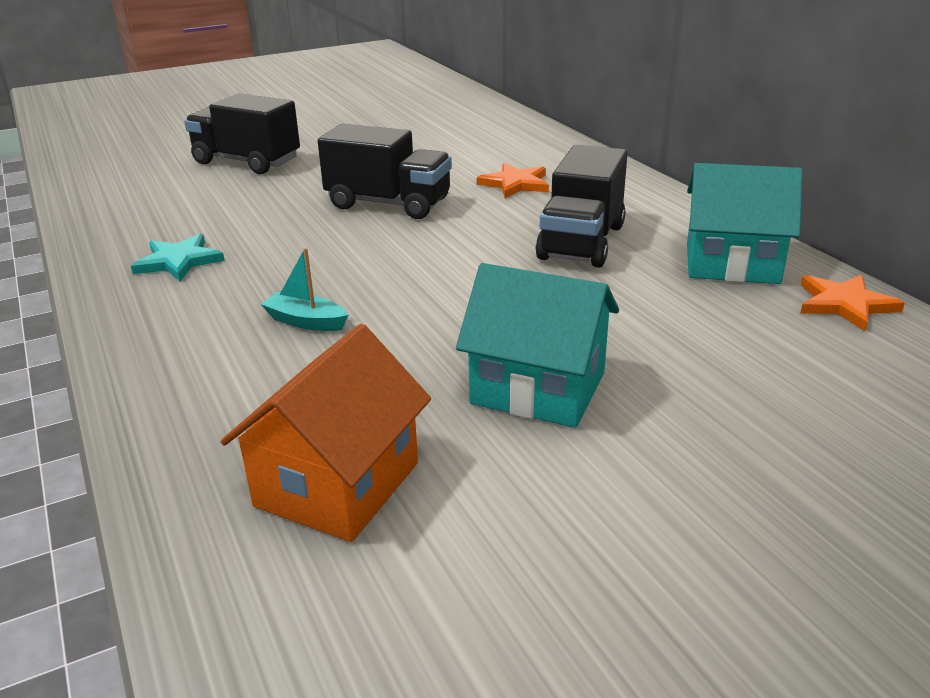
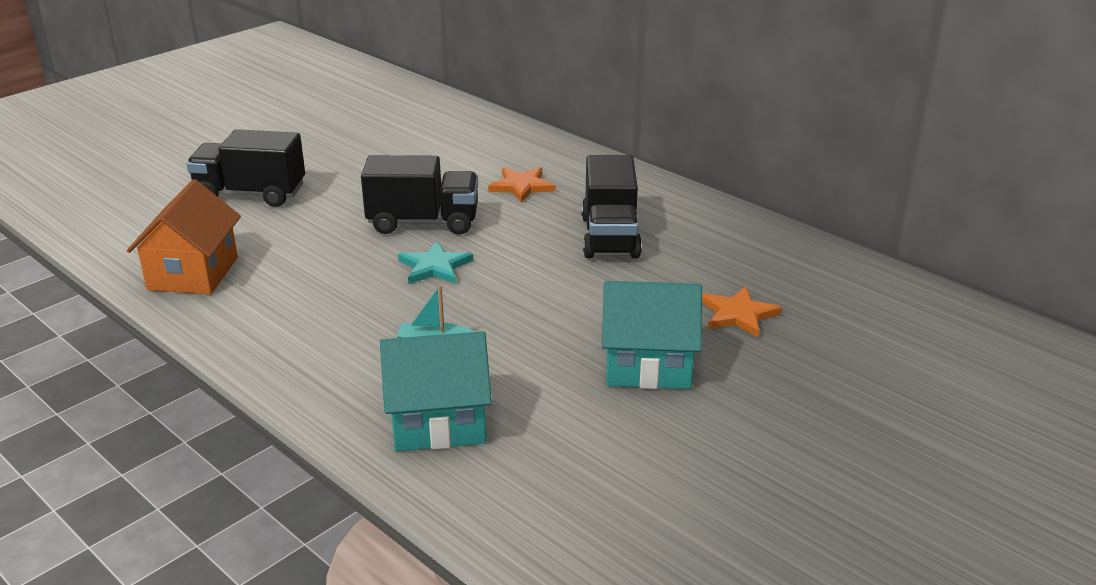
camera: 20 degrees left, 0 degrees up
turquoise star [131,234,225,281] -> turquoise star moved to [398,241,473,284]
orange house [221,324,431,542] -> orange house moved to [127,179,241,295]
turquoise house [687,163,803,284] -> turquoise house moved to [380,331,492,452]
orange star [801,275,905,331] -> orange star moved to [702,286,782,338]

